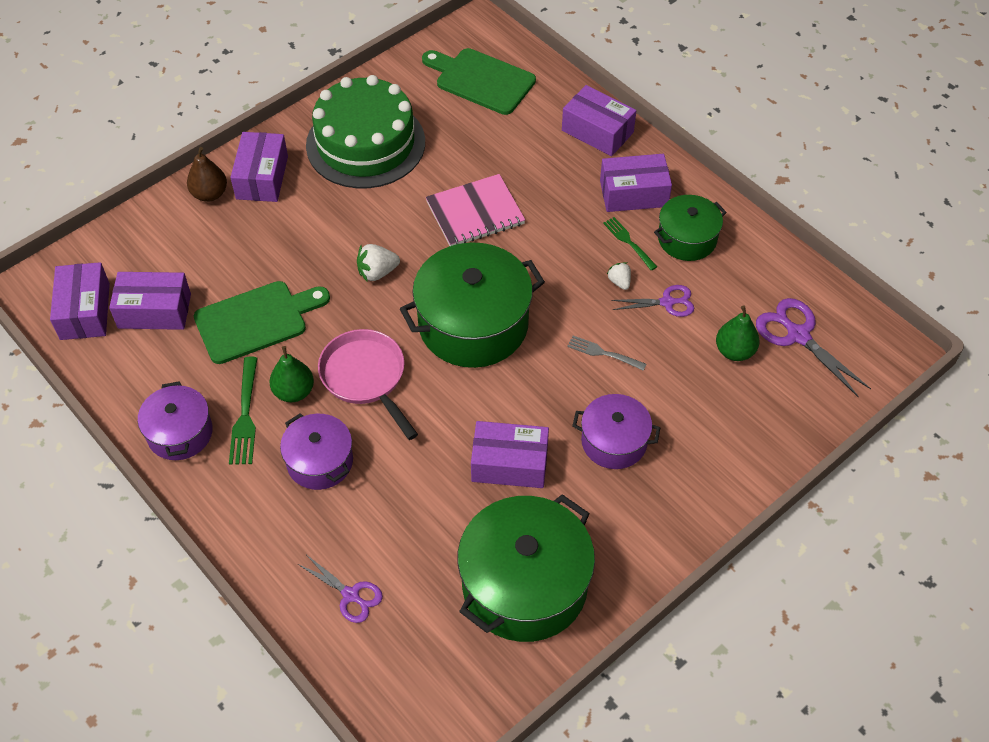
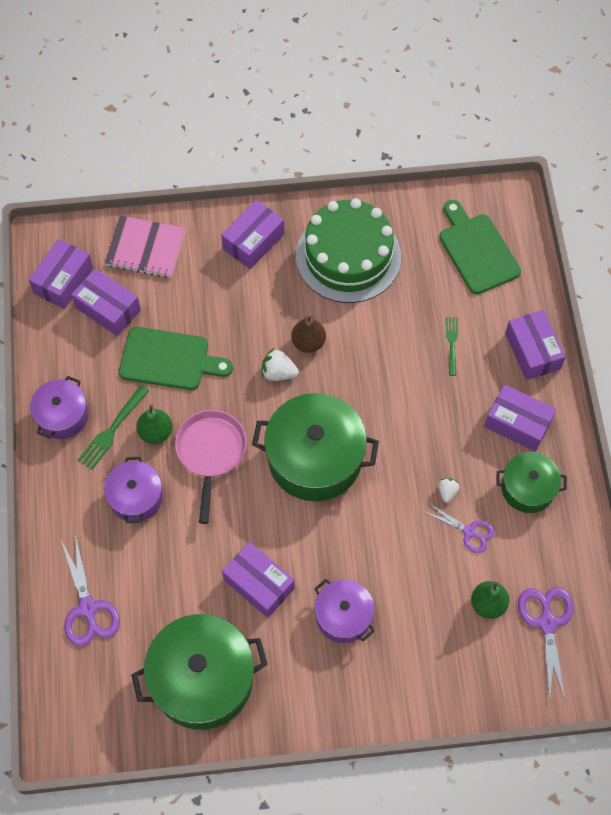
camera: 35 degrees right, 10 degrees up
brown pear [187,147,227,202] -> brown pear moved to [291,315,326,353]
purple scissors [298,555,383,623] -> purple scissors [61,534,120,646], size x1.56
pink notebook [426,174,525,246] -> pink notebook moved to [105,216,186,278]
grey fork [567,336,646,371] -> none
green fork [603,217,657,270] -> green fork moved to [446,317,458,376]

